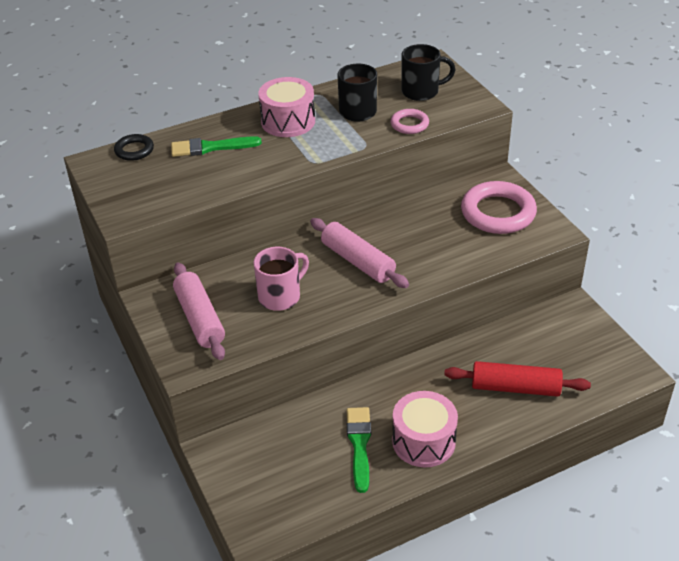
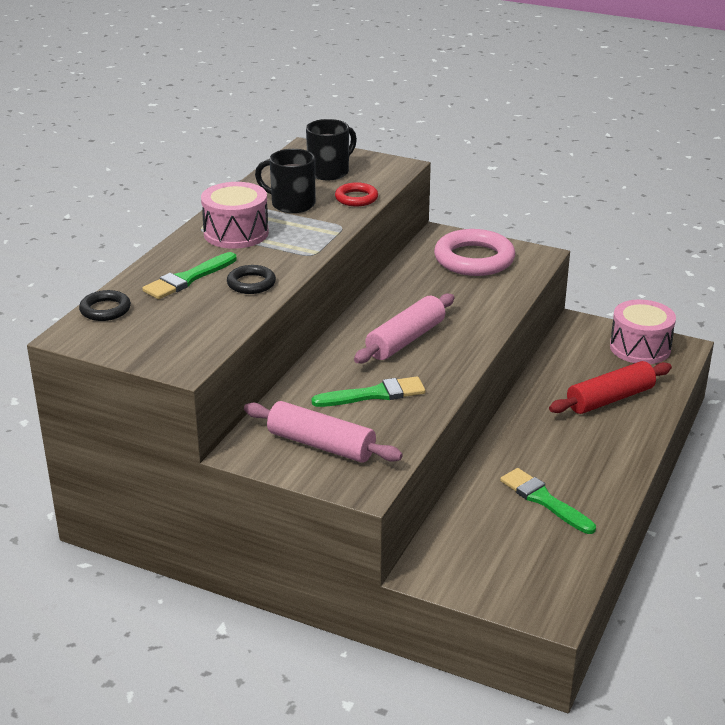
camera: 40 degrees left, 10 degrees down
pink mug [253,247,309,311] -> green brush [311,377,426,407]
pink rolling pin [310,218,409,288] -> pink rolling pin turned 60 degrees counterclockwise [354,294,454,363]
pink ring [390,109,429,134] -> red ring [335,182,378,206]
pink drum [392,391,458,467] -> pink drum moved to [610,299,676,364]
none -> black ring [227,265,276,294]

